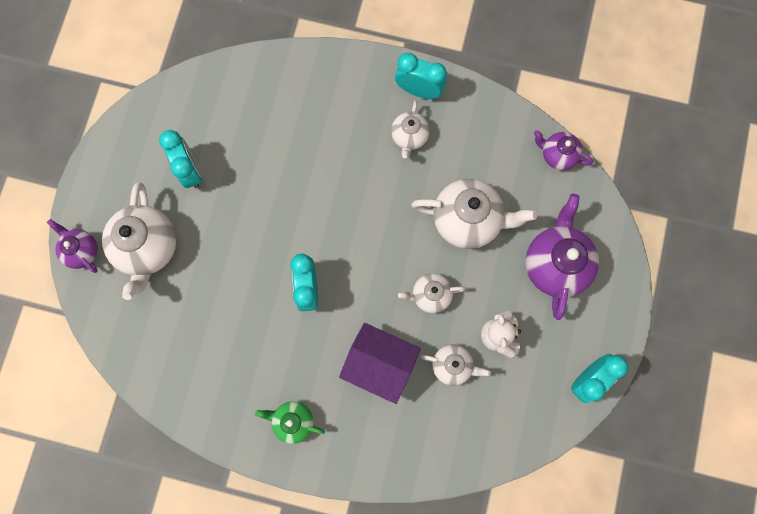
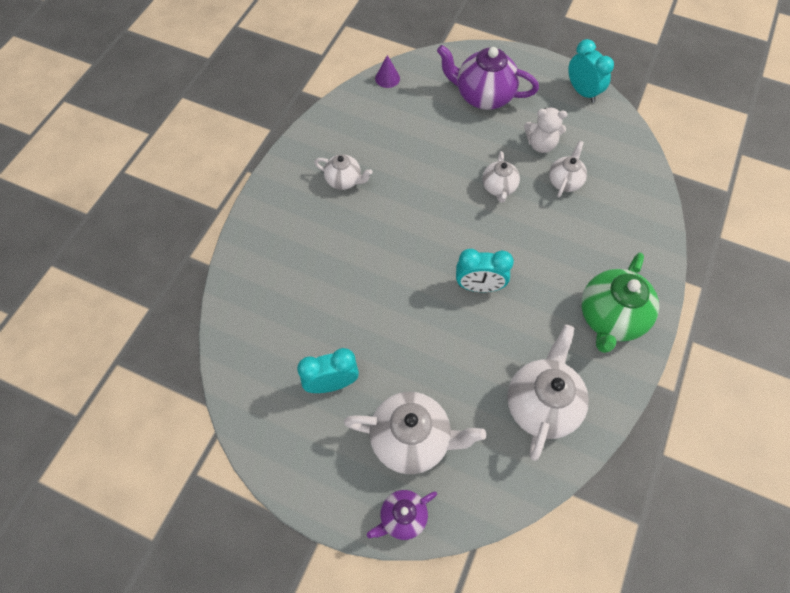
camera: 80 degrees left, 15 degrees down
green teapot [255,401,325,444] -> green teapot [581,252,659,353], size x1.77
purple house [339,323,421,404] -> none
turquoise clock [395,53,447,99] -> none
white teapot [411,179,537,249] -> white teapot moved to [507,325,589,461]
purple teapot [534,130,593,170] -> purple cone [375,55,400,88]

